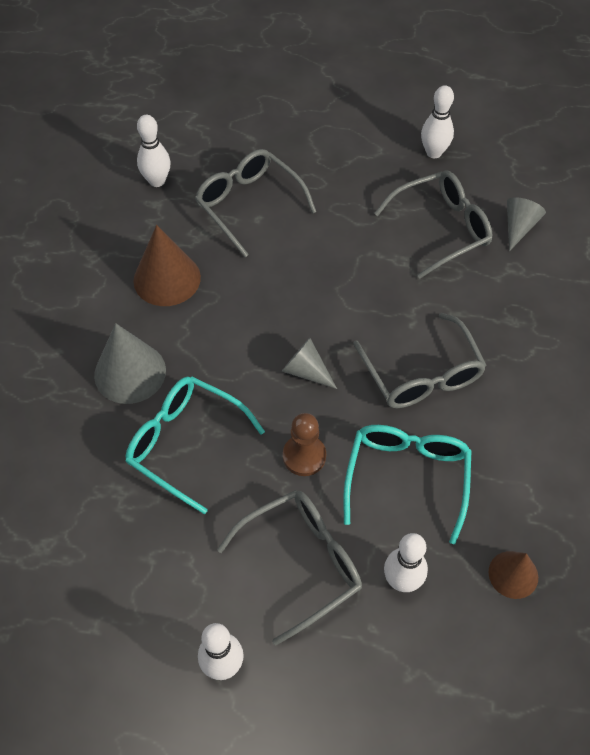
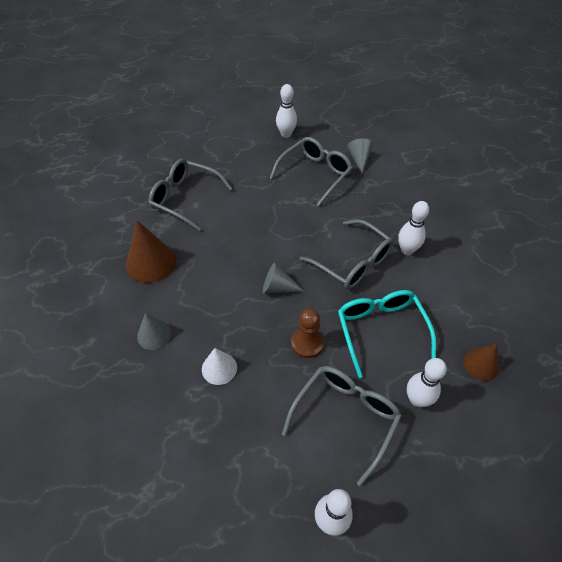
camera: 25 degrees left, 5 degrees down
grey cone [94,323,166,404] -> grey cone [137,313,172,350], size x0.61
turquoise glasses [125,377,265,514] -> white cone [202,348,237,385]
white bowling pin [137,115,170,187] -> white bowling pin moved to [398,201,429,255]

